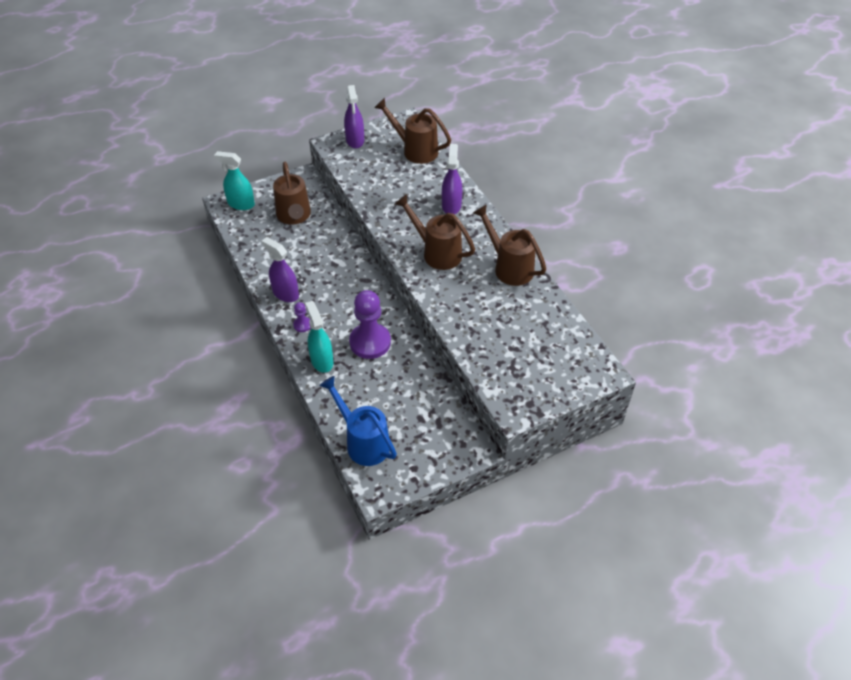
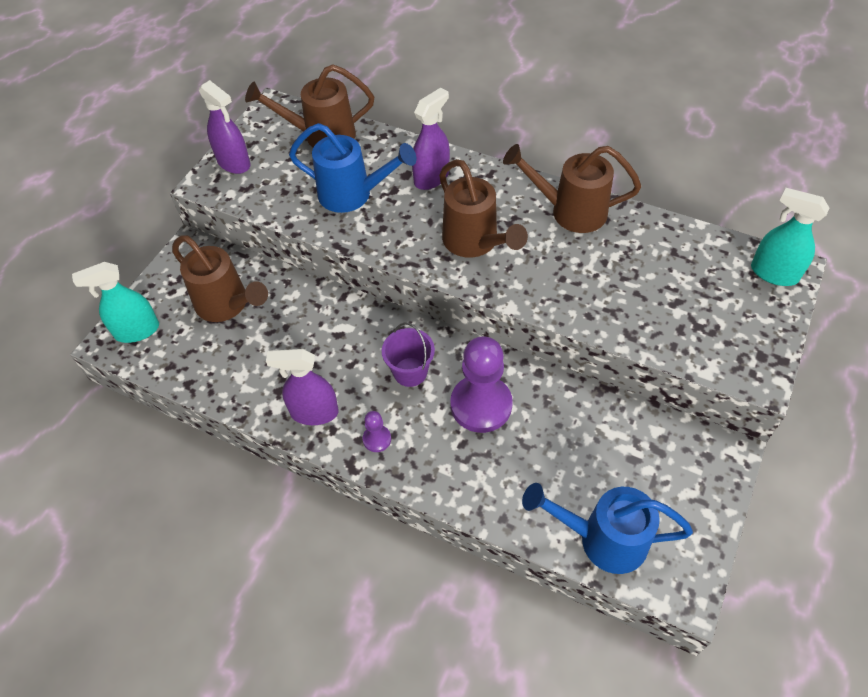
camera: 35 degrees left, 5 degrees up
turquoise spray bottle [305,301,334,373] -> turquoise spray bottle moved to [751,188,829,286]
brown watering can [395,194,475,270] -> brown watering can turned 120 degrees counterclockwise [439,159,528,258]
purple spray bottle [442,144,462,214] -> purple spray bottle turned 75 degrees clockwise [412,88,450,190]
none -> blue watering can [289,123,416,213]
none -> purple bucket [382,323,435,387]

